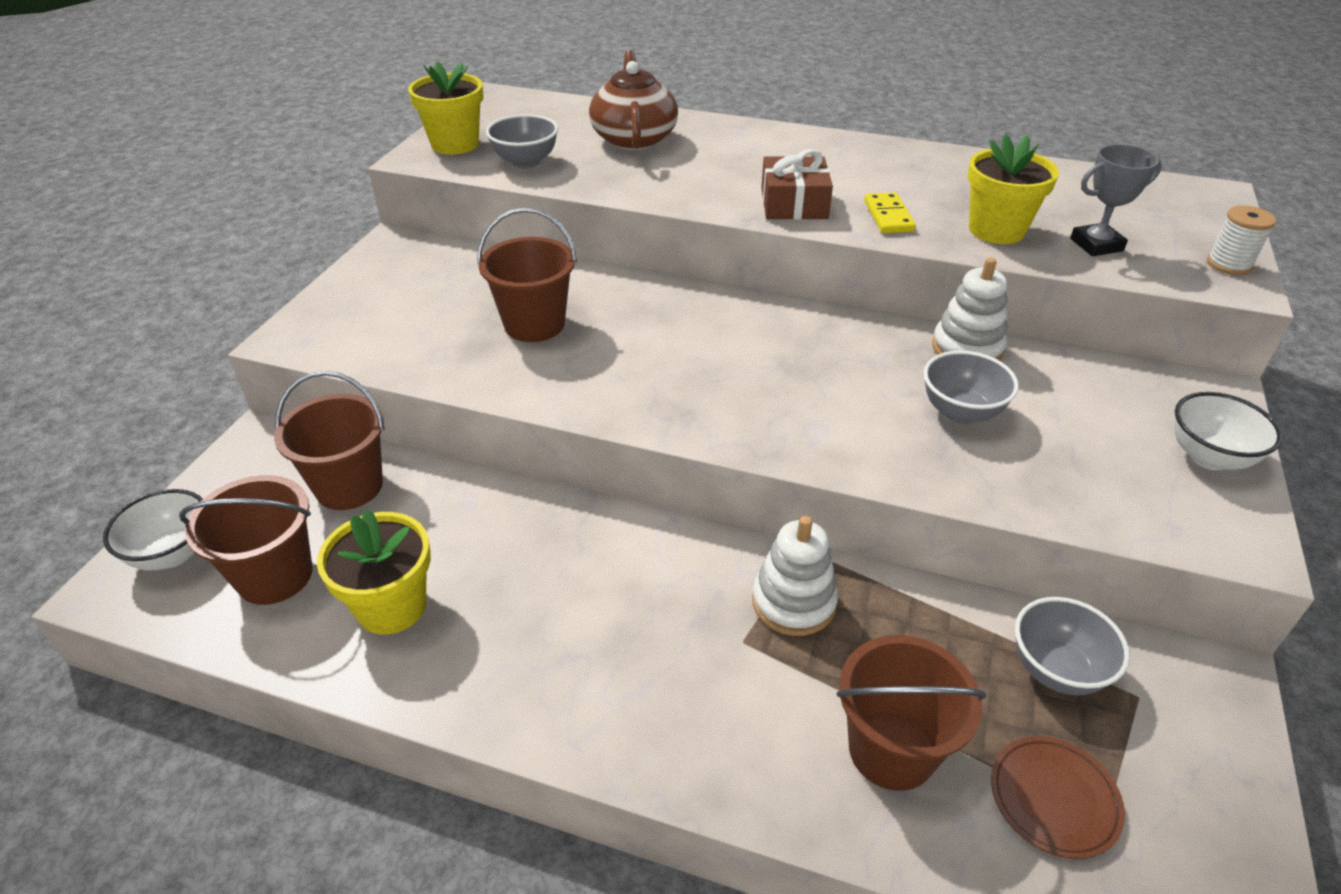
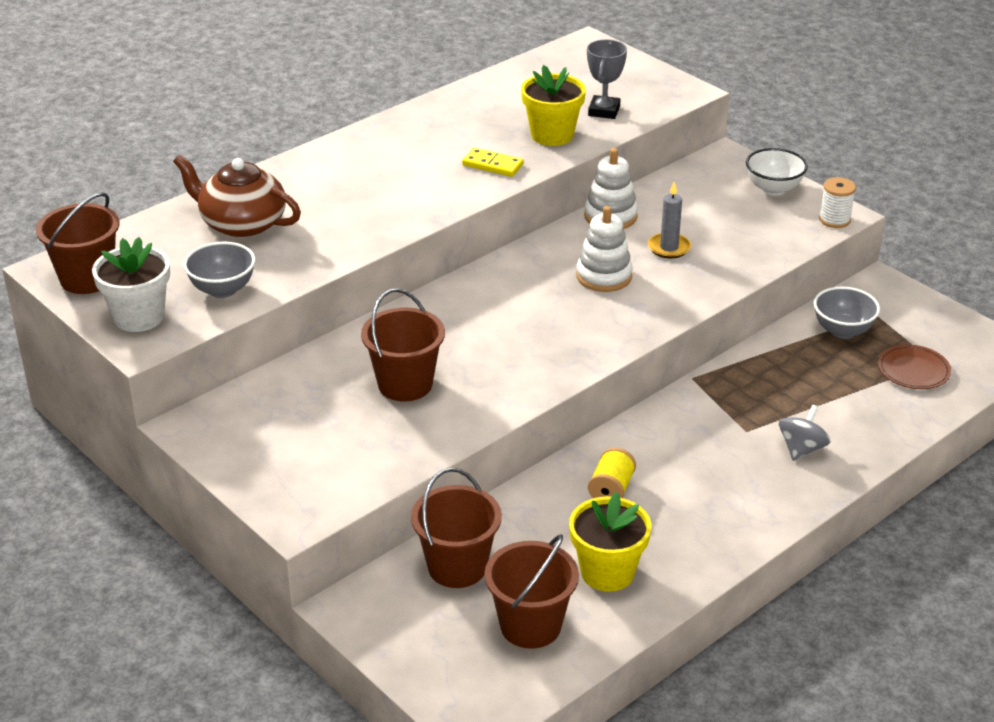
camera: 60 degrees left, 5 degrees down
white bowl [103,489,203,570] -> none
yellow flower pot [408,62,483,155] -> white flower pot [92,237,170,332]
white stacking toy [752,516,838,636] -> white stacking toy moved to [576,206,633,292]
brown gift [761,149,833,220] -> none
brown bucket [837,635,986,791] -> brown bucket moved to [36,192,120,294]
grey bowl [924,350,1019,424] -> grey candle [648,182,691,259]
white spool [1207,205,1276,275] -> white spool moved to [819,177,856,228]
none -> yellow spool [588,447,636,498]
none -> grey spinning top [779,405,831,461]

